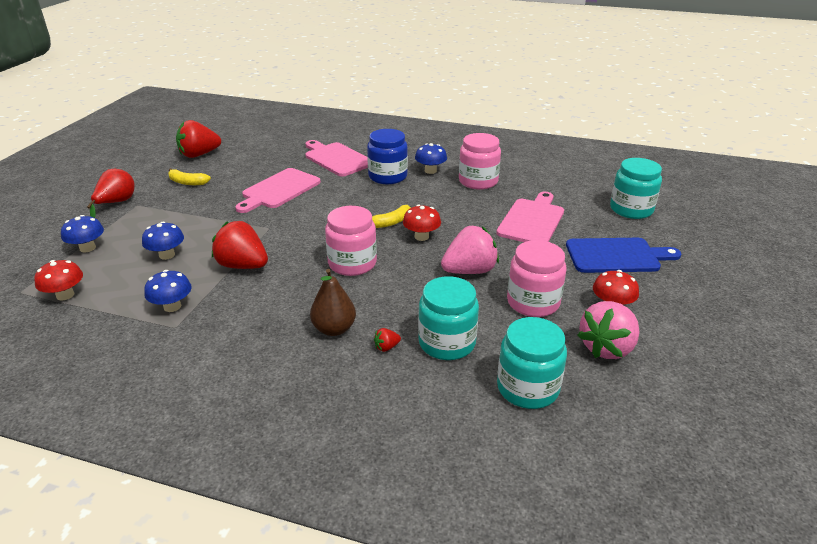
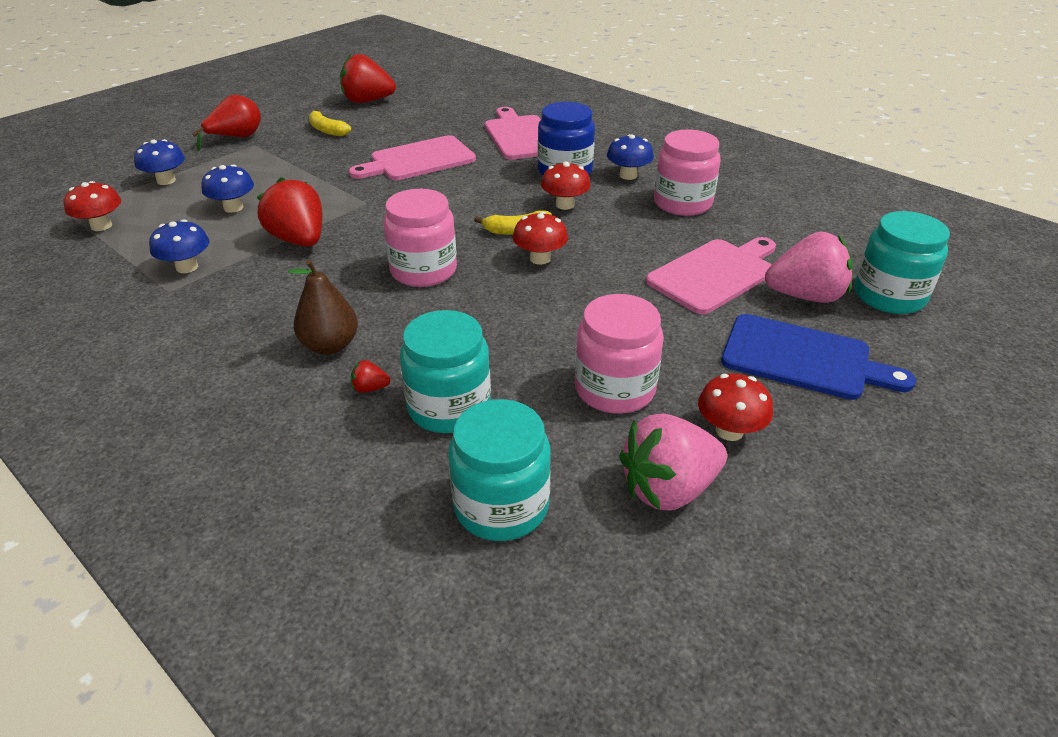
camera: 25 degrees right, 5 degrees up
pink strawberry [441,226,499,274] -> pink strawberry moved to [765,232,853,303]
none -> red mushroom [541,161,591,210]

